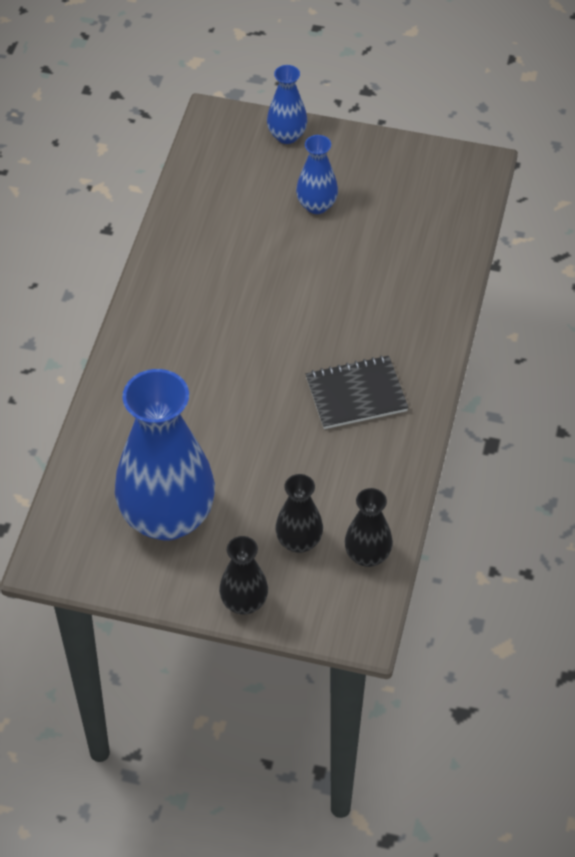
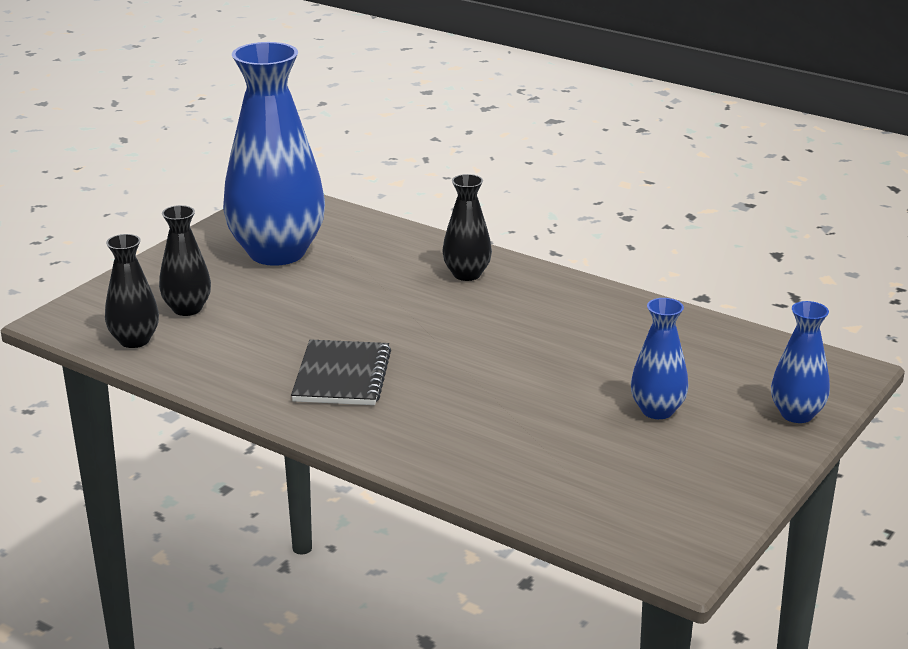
camera: 110 degrees right, 25 degrees down
black vase [219,536,268,614] -> black vase moved to [442,174,492,281]

